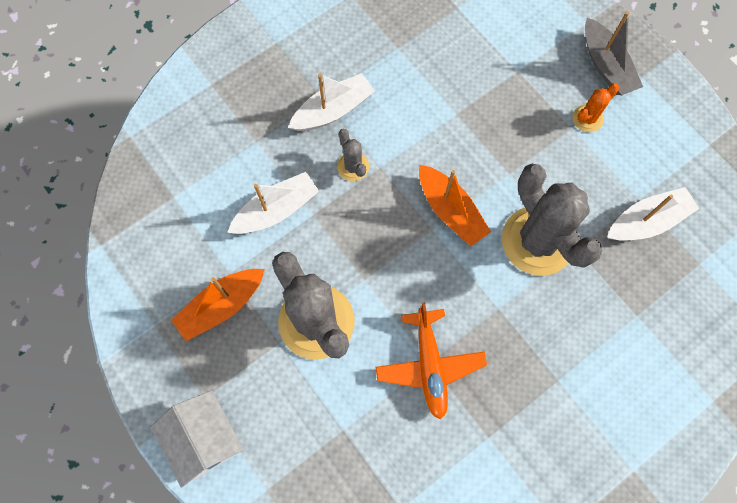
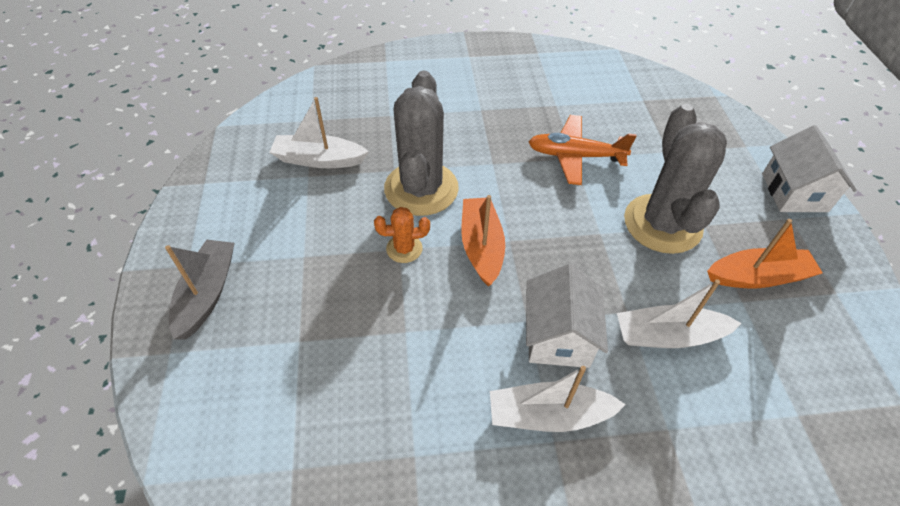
camera: 150 degrees left, 20 degrees down
grey cactus [337,129,369,181] -> white house [526,264,608,368]
orange plane [375,302,487,419] -> orange plane turned 105 degrees counterclockwise [529,115,637,185]
orange cactus [572,83,619,132] -> orange cactus moved to [374,207,430,263]

